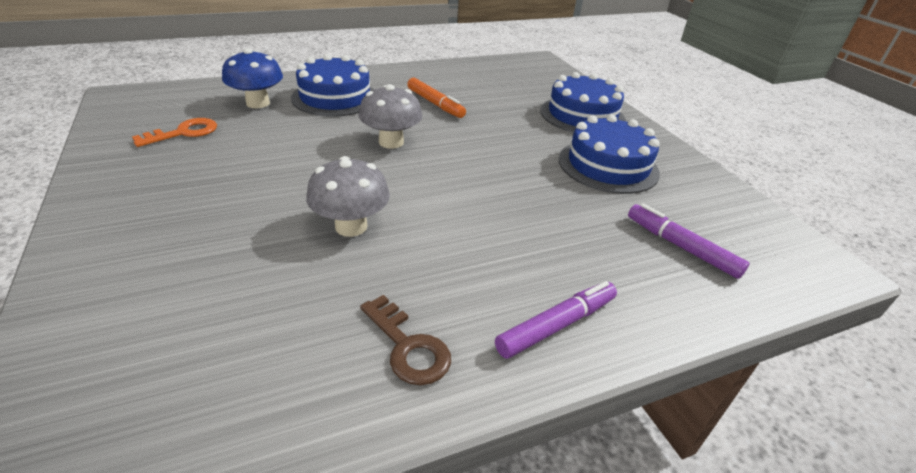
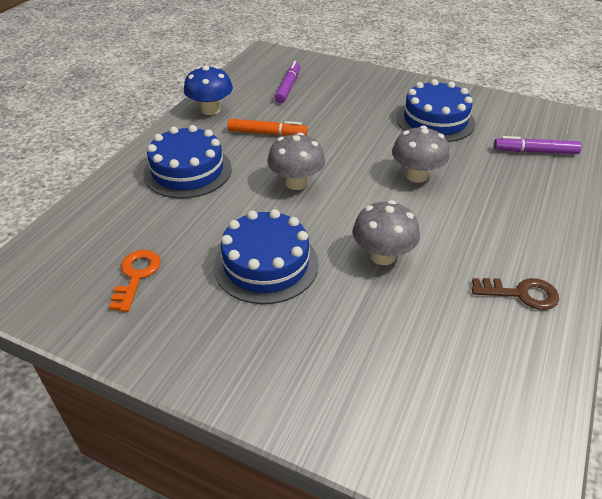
camera: 40 degrees left, 5 degrees up
blue mushroom [222,48,283,108] -> blue mushroom moved to [184,66,233,115]
purple marker [495,281,617,359] -> purple marker moved to [274,61,300,103]
blue cake [540,72,626,133] -> blue cake moved to [214,209,318,304]
none -> grey mushroom [392,126,450,183]

